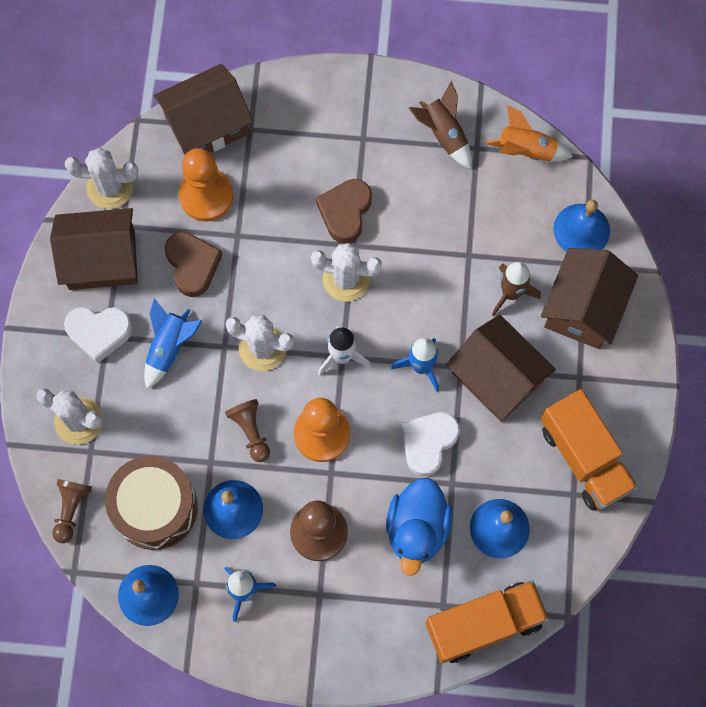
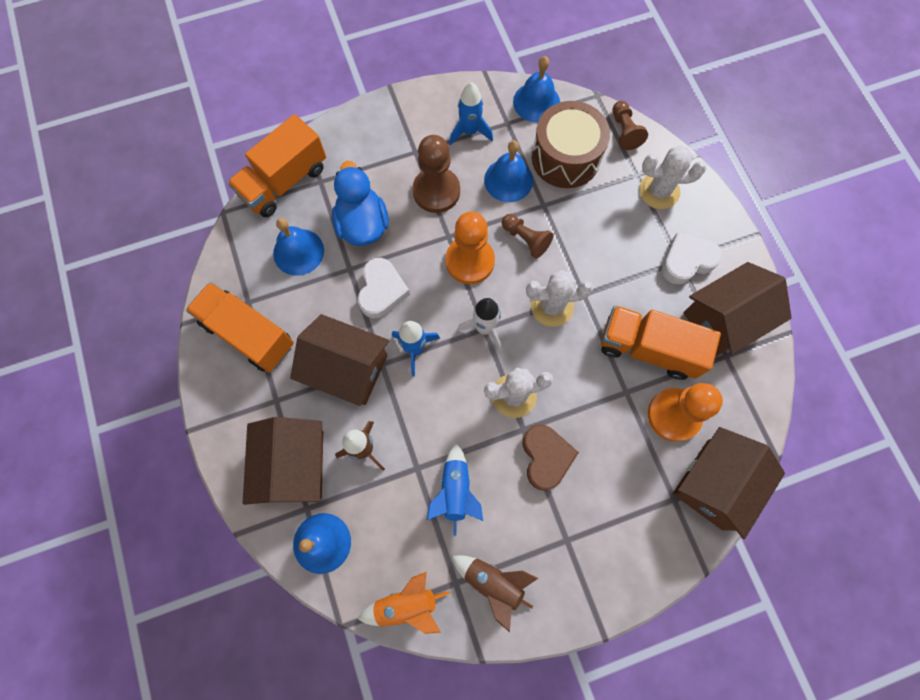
camera: 155 degrees right, 0 degrees up
white cactus [65,148,138,209] -> none
blue rocket [144,298,202,389] -> blue rocket moved to [427,443,483,536]
brown heart [165,232,223,297] -> orange truck [601,305,721,380]

